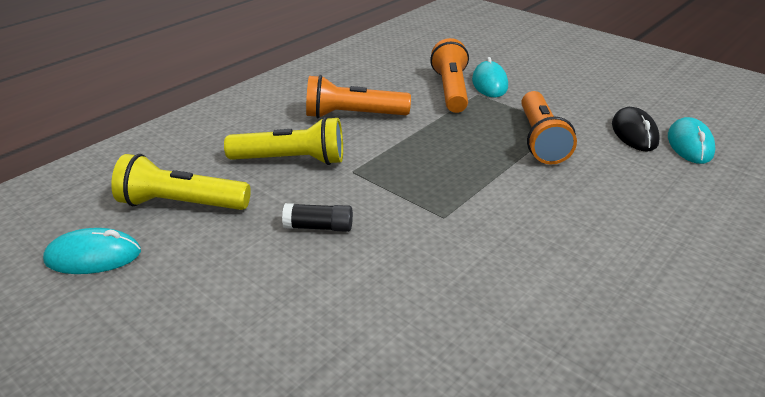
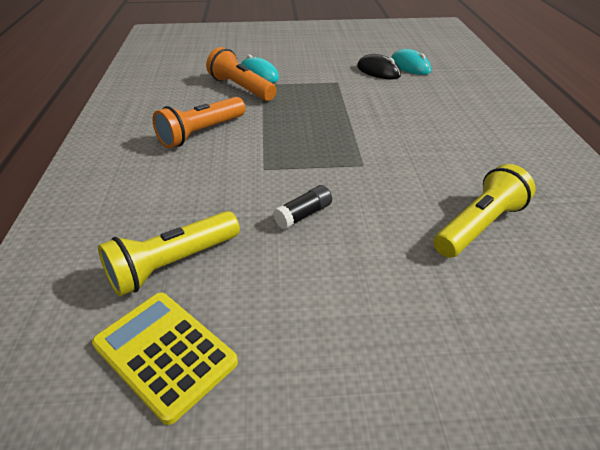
camera: 45 degrees left, 5 degrees up
turquoise mouse [43,228,141,274] -> yellow calculator [92,292,238,425]
yellow flashlight [224,117,343,165] -> yellow flashlight moved to [433,164,535,258]
orange flashlight [521,91,577,164] -> none

